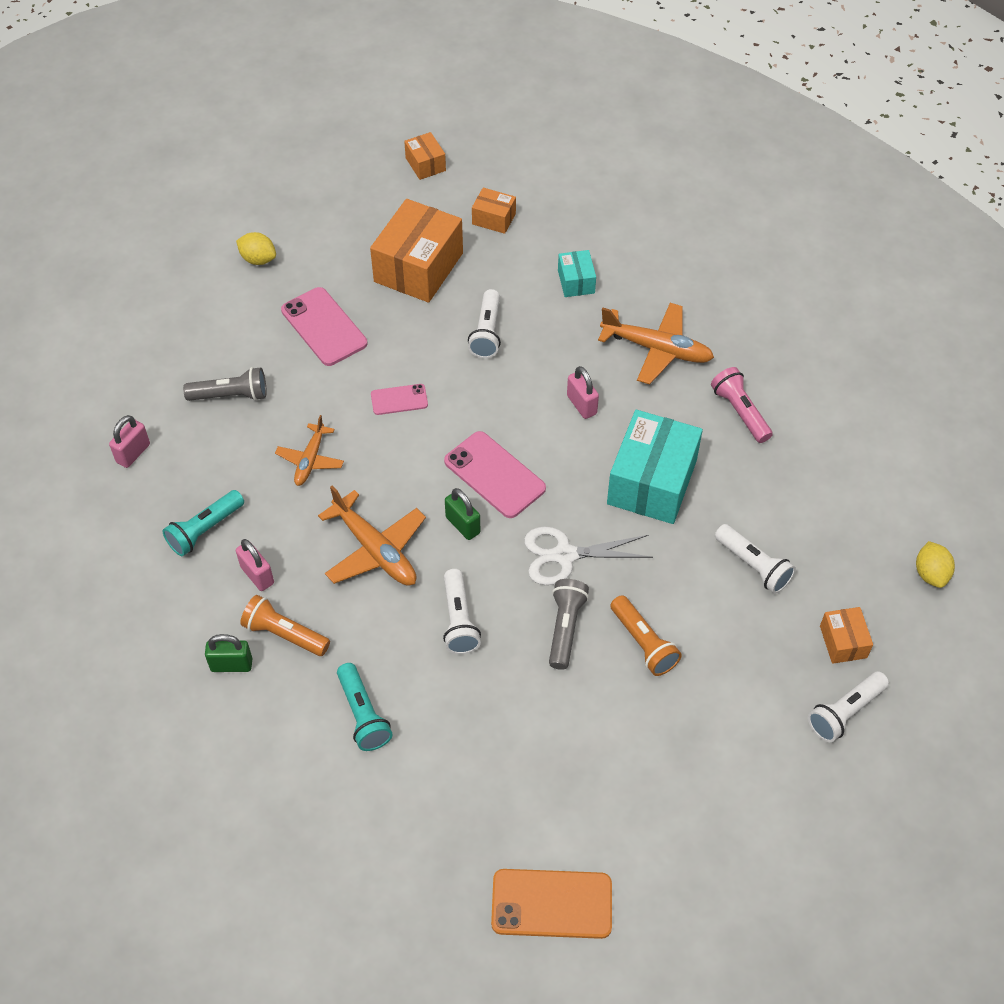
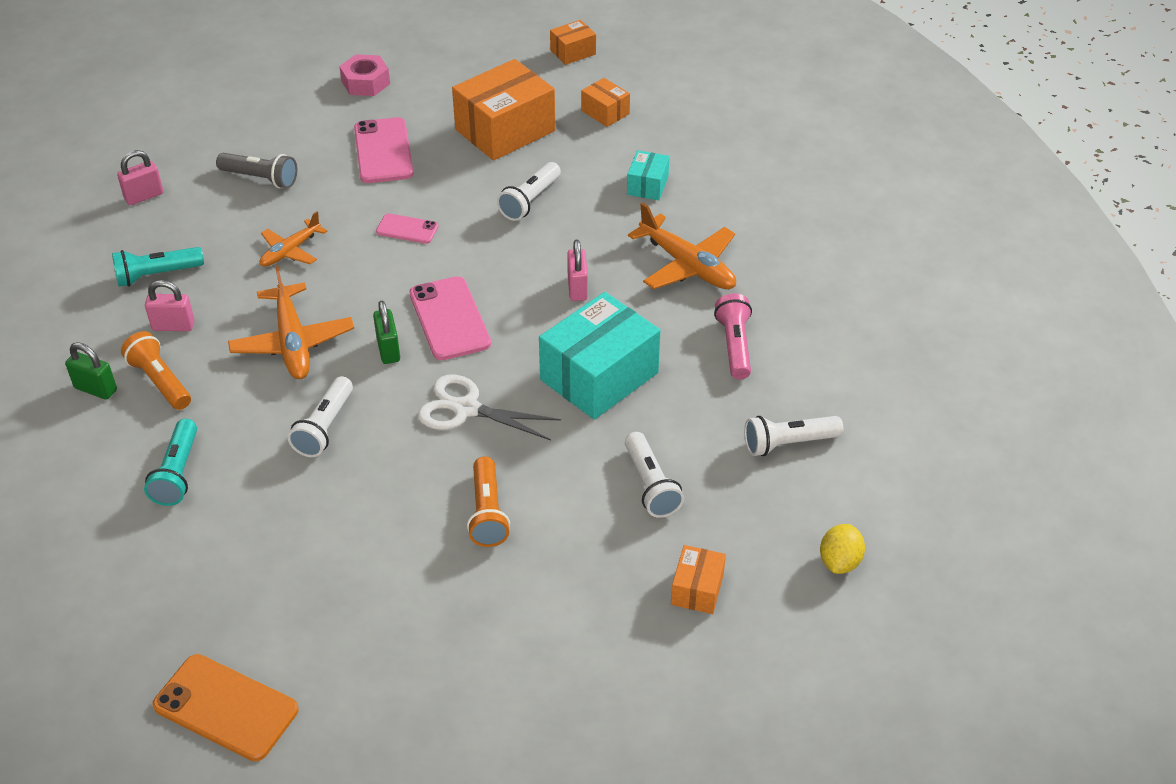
camera: 25 degrees right, 10 degrees down
yellow lemon [236,232,276,265] -> pink nut [339,54,390,96]
pink padlock [236,539,274,591] -> pink padlock turned 75 degrees counterclockwise [145,280,195,331]
orange box [404,132,446,180] -> orange box turned 60 degrees clockwise [550,20,596,65]
grey flashlight [549,579,589,670] -> none
white flashlight [808,671,889,742] -> white flashlight moved to [744,416,843,456]

